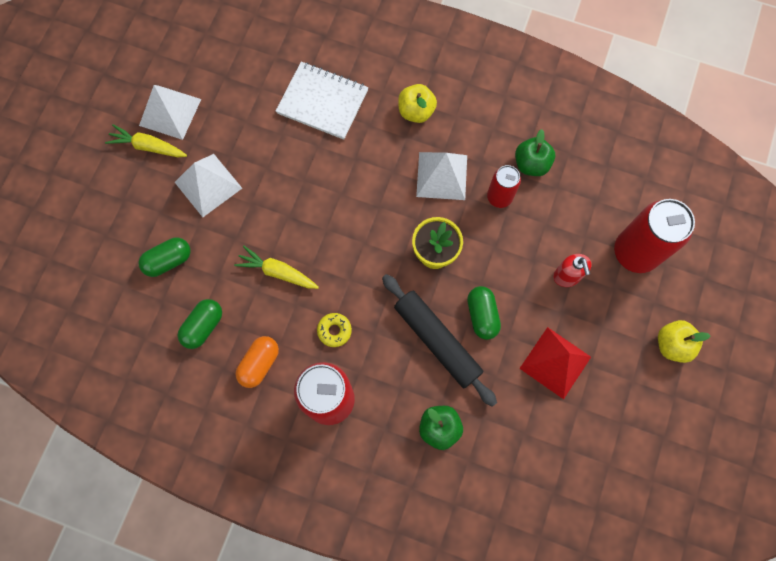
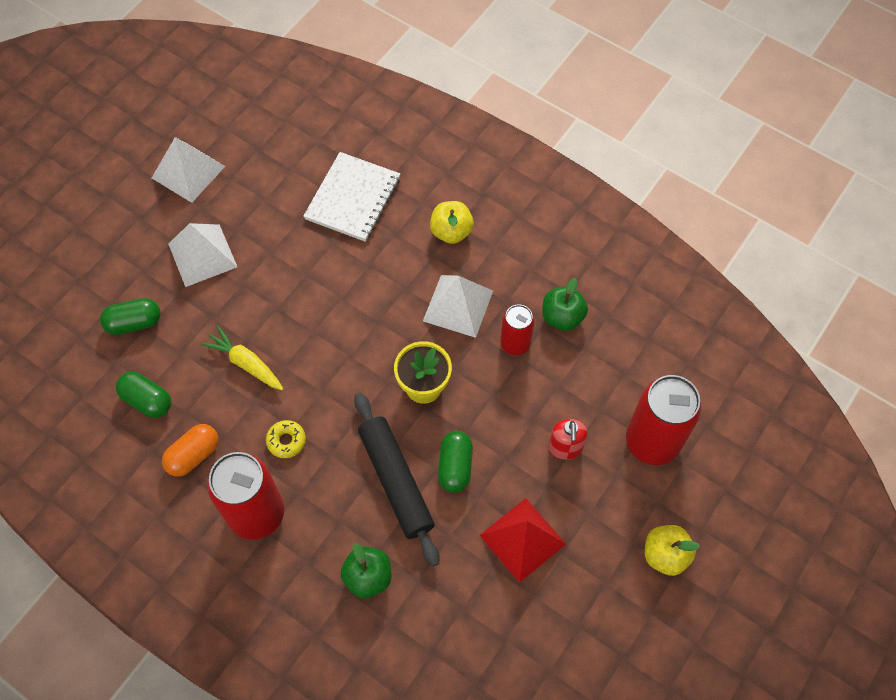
camera: 15 degrees right, 10 degrees down
yellow carrot [105,124,187,157] -> none
green capsule [177,299,222,349] -> green capsule turned 75 degrees clockwise [116,372,171,418]
white notebook [276,62,368,140] -> white notebook turned 75 degrees clockwise [303,152,400,242]

